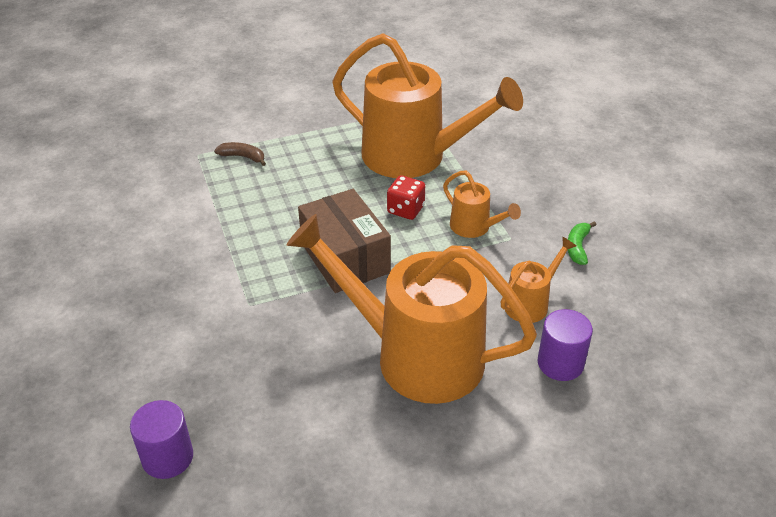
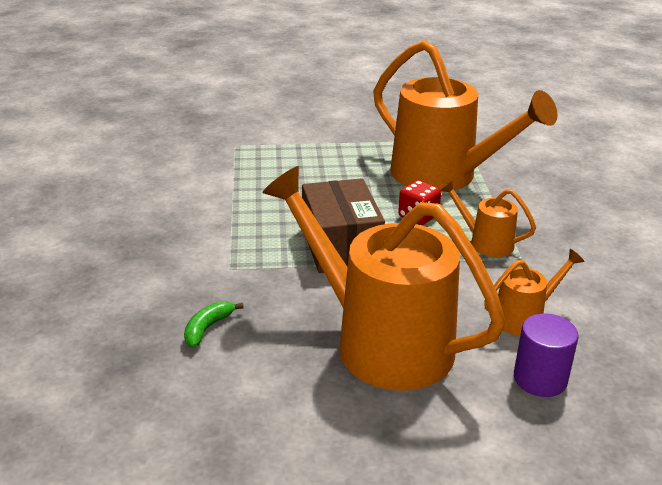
camera: 15 degrees right, 10 degrees down
purple cylinder [130,400,193,479] -> none
brown banana [214,142,266,166] -> none
orange watering can [443,171,521,238] -> orange watering can turned 150 degrees clockwise [440,179,536,257]
green banana [568,221,596,265] -> green banana moved to [184,301,244,347]

